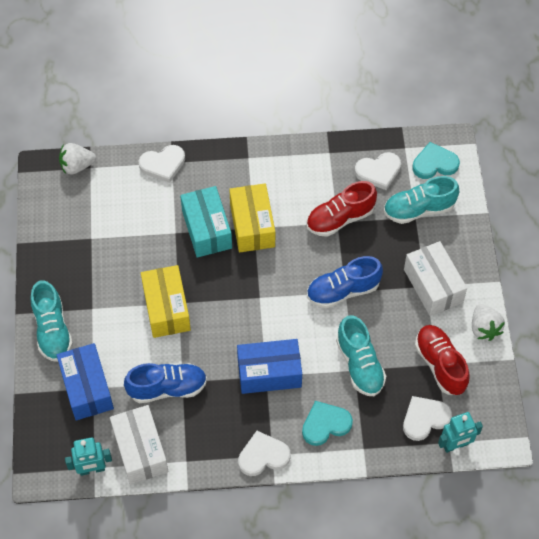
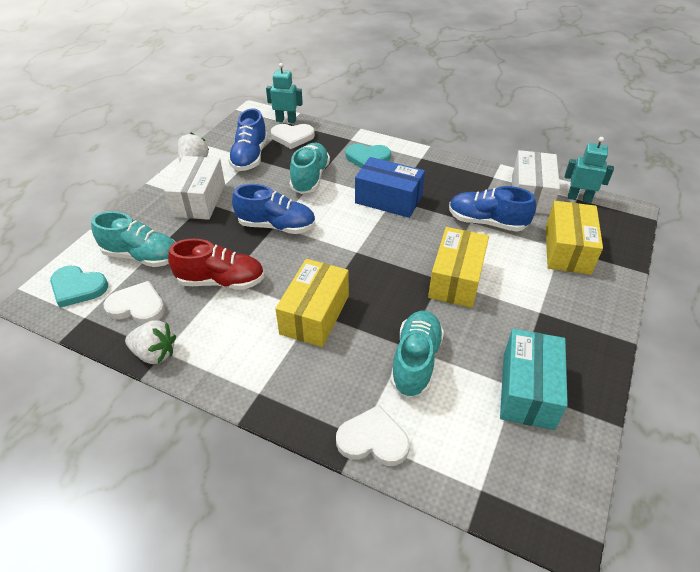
camera: 150 degrees left, 15 degrees down
turquoise shoe [30,280,73,362] -> turquoise shoe moved to [390,311,444,397]
blue box [57,343,114,420] -> yellow box [546,201,603,275]
white strawberry [59,143,96,175] -> white strawberry moved to [125,320,176,364]
turquoise box [180,186,232,258] -> turquoise box moved to [500,329,568,430]
white heart [238,431,291,476] -> none
red shoe [415,325,470,395] -> blue shoe [228,108,268,171]

